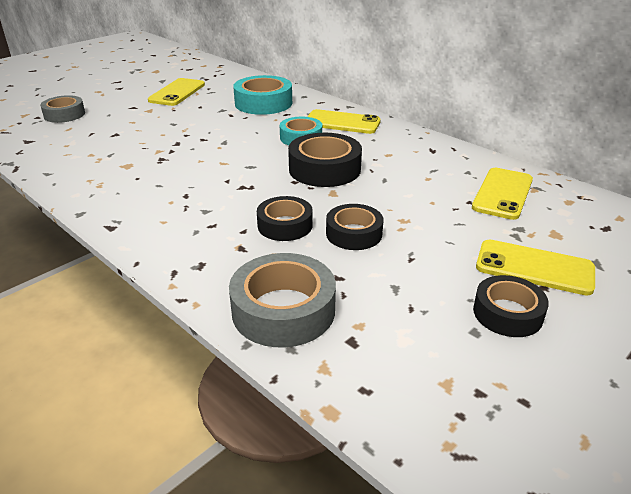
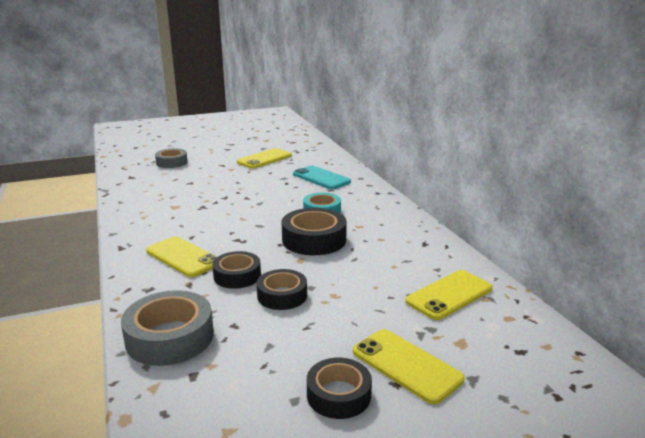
camera: 25 degrees right, 10 degrees down
turquoise tape [233,75,292,115] -> turquoise phone [293,166,351,189]
yellow phone [307,109,381,134] -> yellow phone moved to [146,236,217,277]

